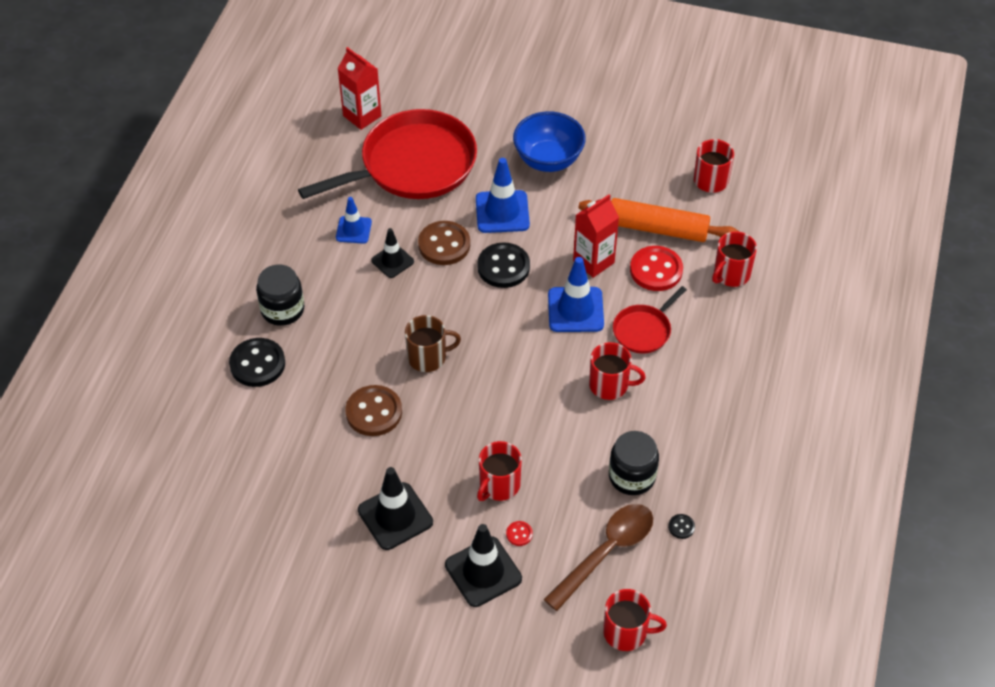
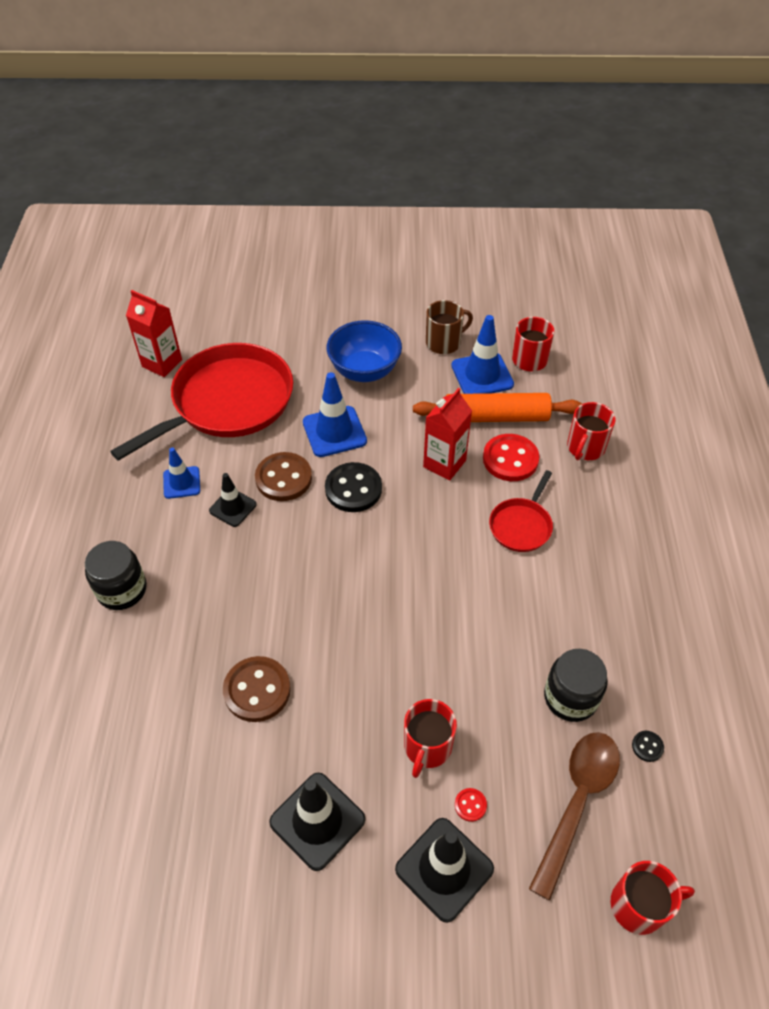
camera: 15 degrees left, 0 degrees up
black button [229,338,285,387] -> none
brown mug [405,315,461,372] -> brown mug moved to [426,300,473,354]
blue traffic cone [548,257,604,332] -> blue traffic cone moved to [451,315,514,394]
red mug [589,342,646,400] -> none

